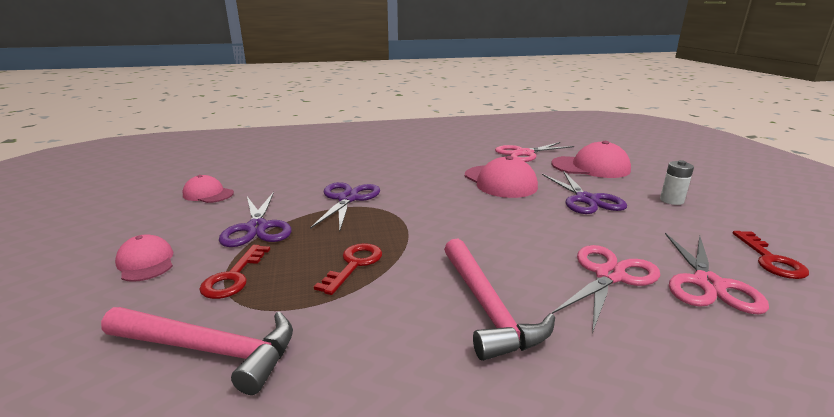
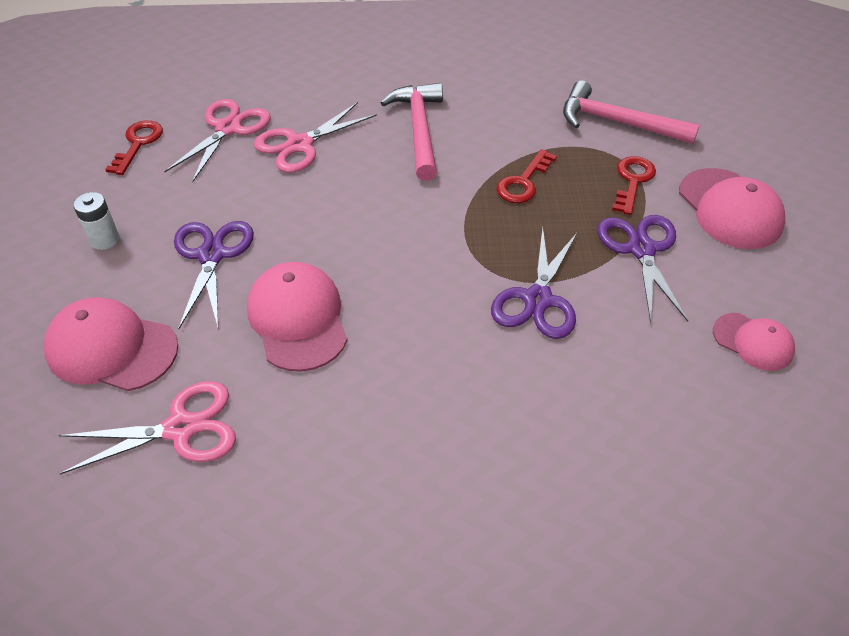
camera: 170 degrees left, 25 degrees up
pink cap [115,234,173,282] -> pink cap [679,168,785,249], size x1.66

